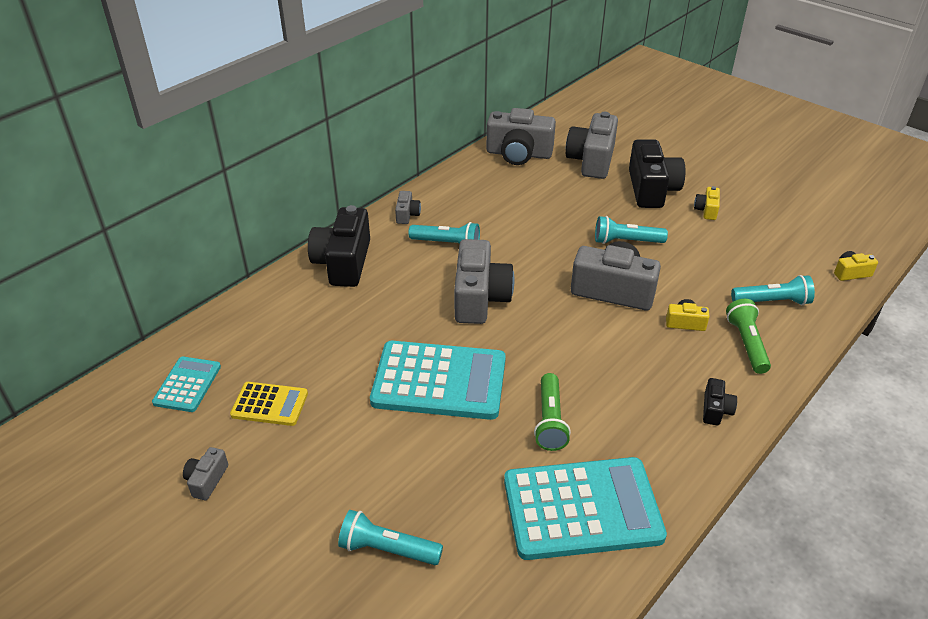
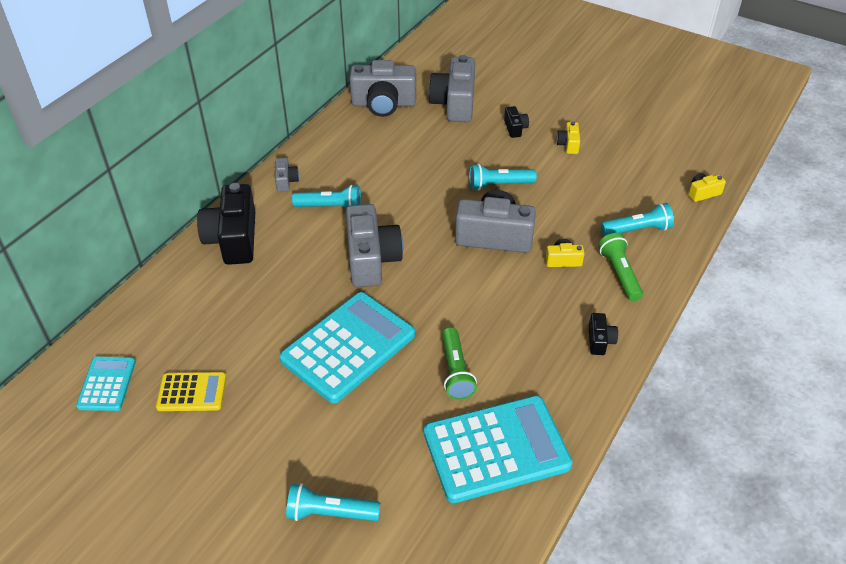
camera: 10 degrees left, 5 degrees up
grey camera [183,447,228,500] -> none
turquoise calculator [370,341,506,420] -> turquoise calculator turned 45 degrees counterclockwise [279,292,415,403]
black camera [629,139,685,208] -> black camera [504,106,529,138], size x0.46

